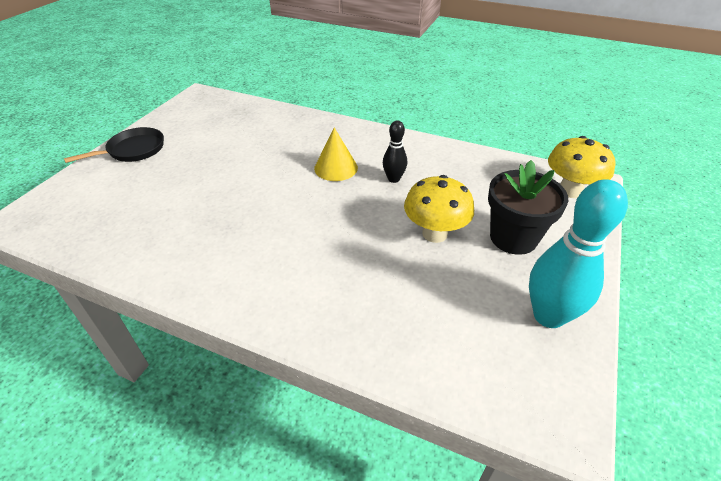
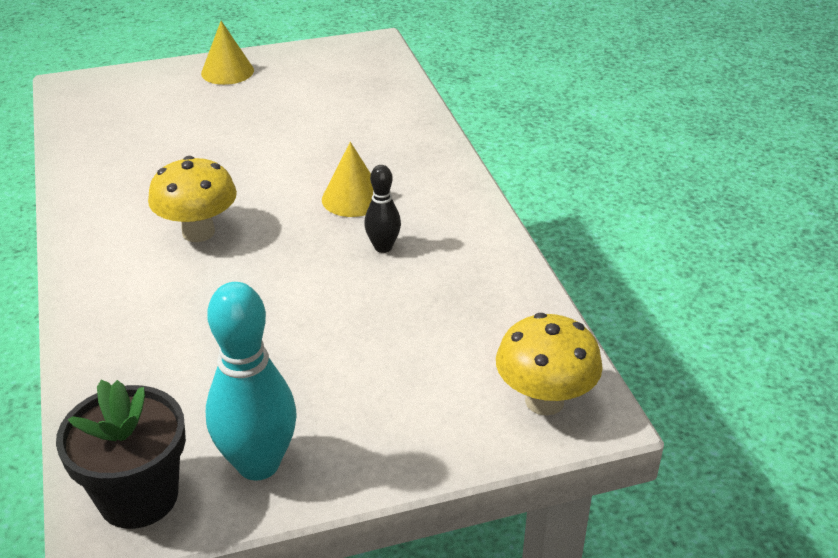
camera: 50 degrees right, 5 degrees down
black pan [64,127,164,163] -> yellow cone [201,21,254,85]
yellow mushroom [404,175,474,243] -> yellow mushroom moved to [148,156,237,242]
black flower pot [488,160,568,255] -> black flower pot moved to [56,380,186,529]

